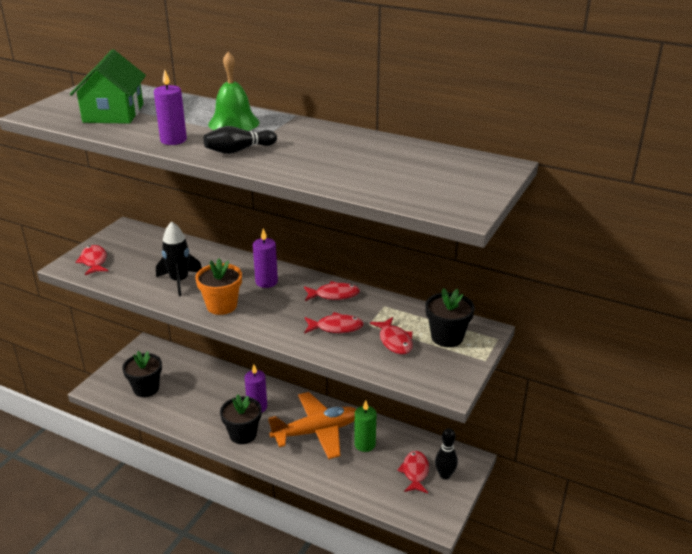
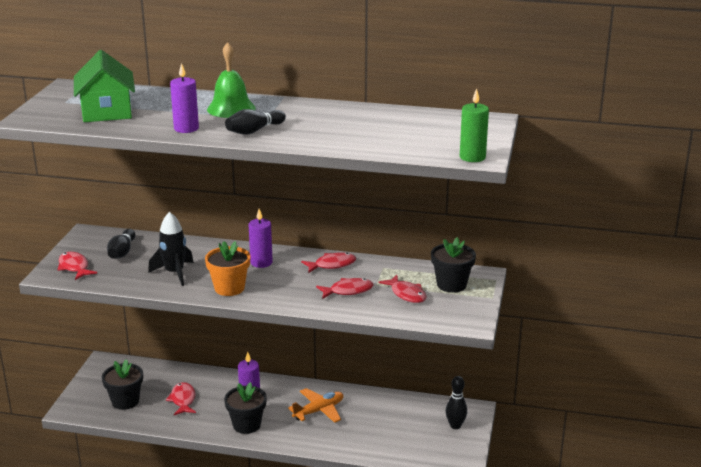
camera: 15 degrees left, 5 degrees down
orange plane [268,392,356,459] -> orange plane [288,388,343,423], size x0.64
green candle [354,401,377,452] -> green candle moved to [460,88,489,162]
red fish [397,451,429,493] -> red fish moved to [166,382,196,415]
none -> black bowling pin [107,229,135,259]

